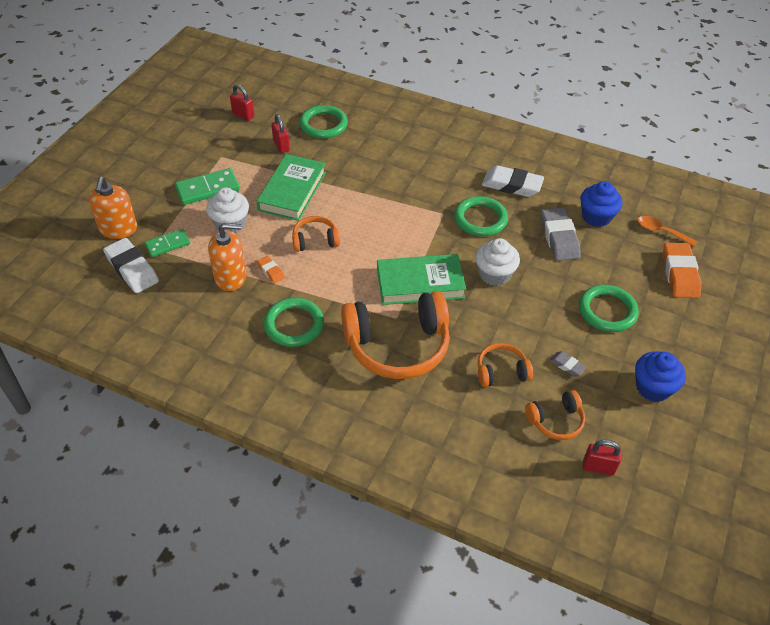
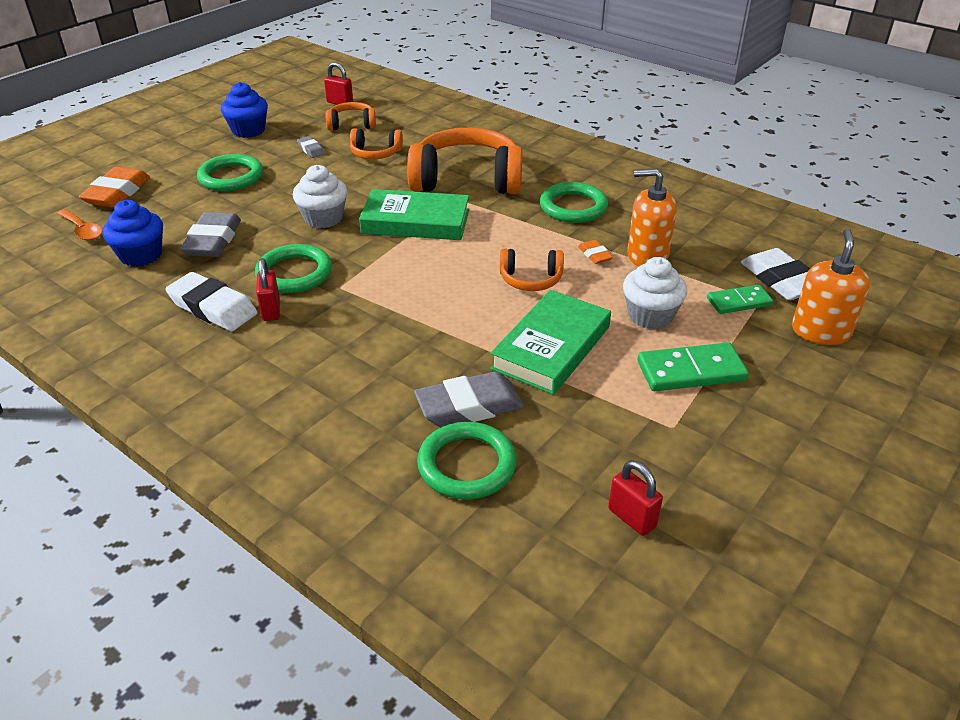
camera: 165 degrees left, 10 degrees down
red padlock [271,114,290,153] -> red padlock moved to [256,258,280,321]
none -> grey eraser [414,372,524,427]

